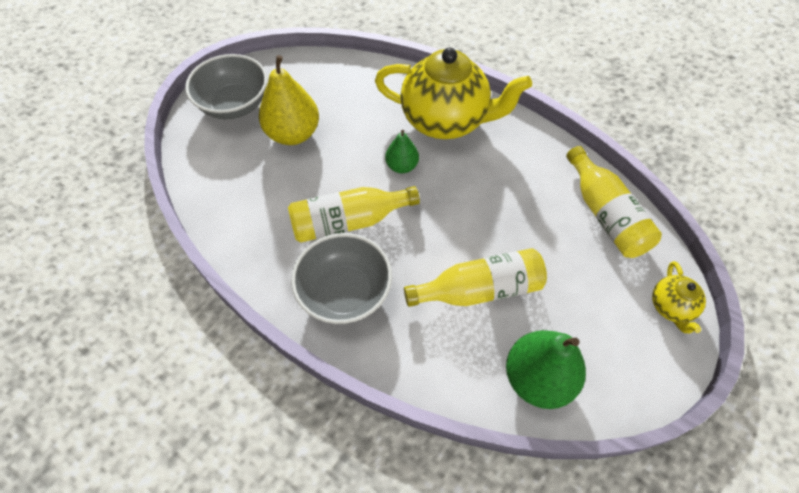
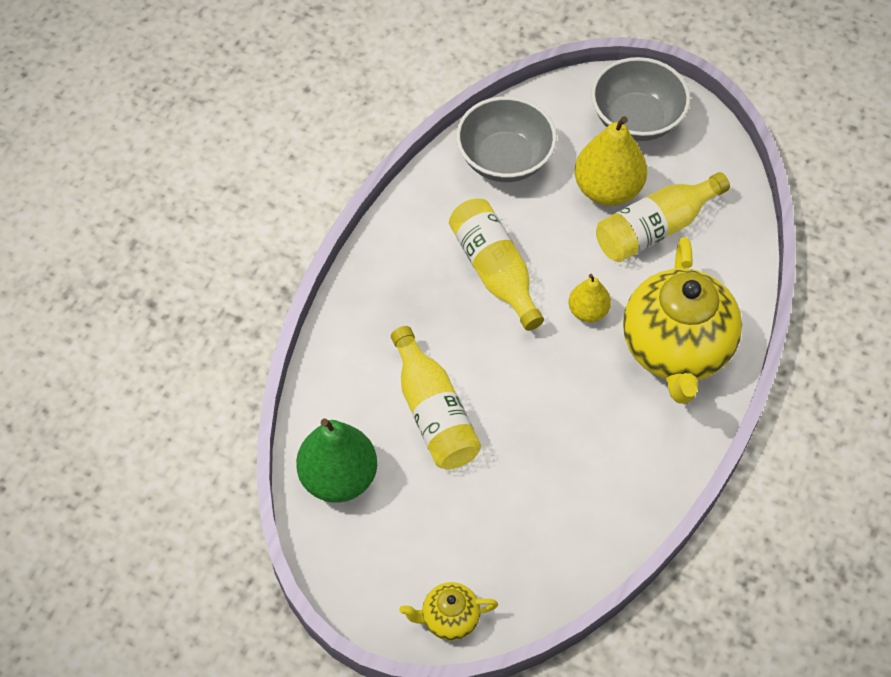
camera: 80 degrees right, 0 degrees up
grey bowl [291,233,392,324] -> grey bowl moved to [456,96,557,182]
green pear [385,130,419,173] -> yellow pear [569,274,611,322]
yellow bottle [566,146,662,258] -> yellow bottle moved to [596,172,730,262]

